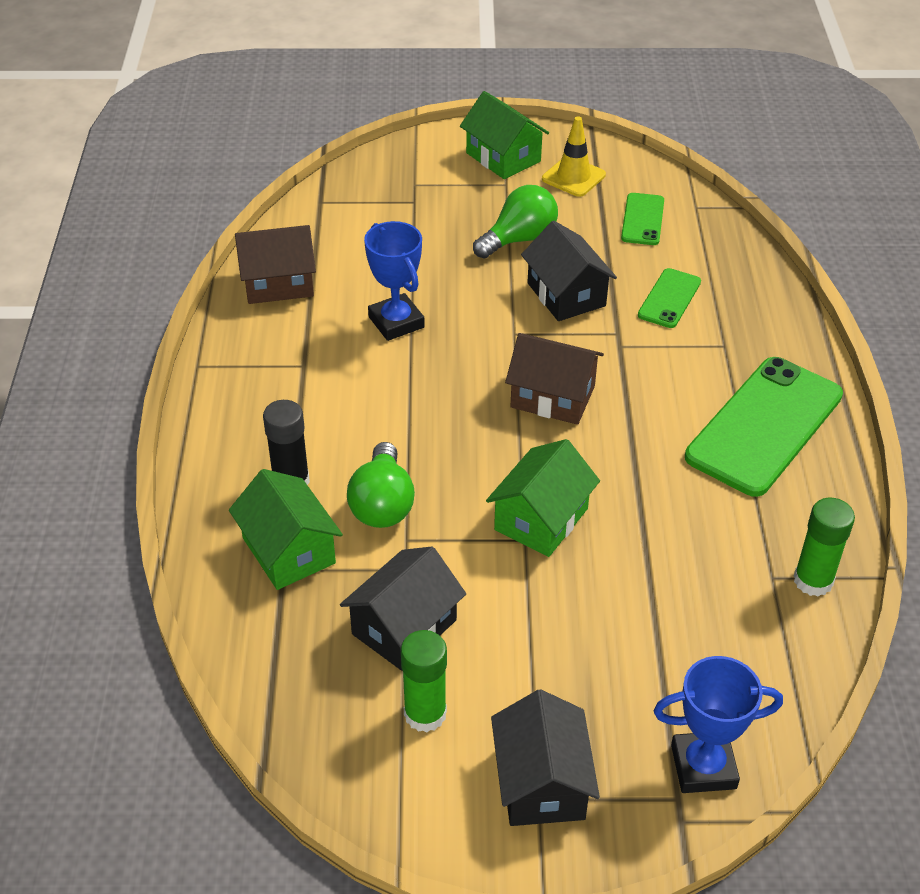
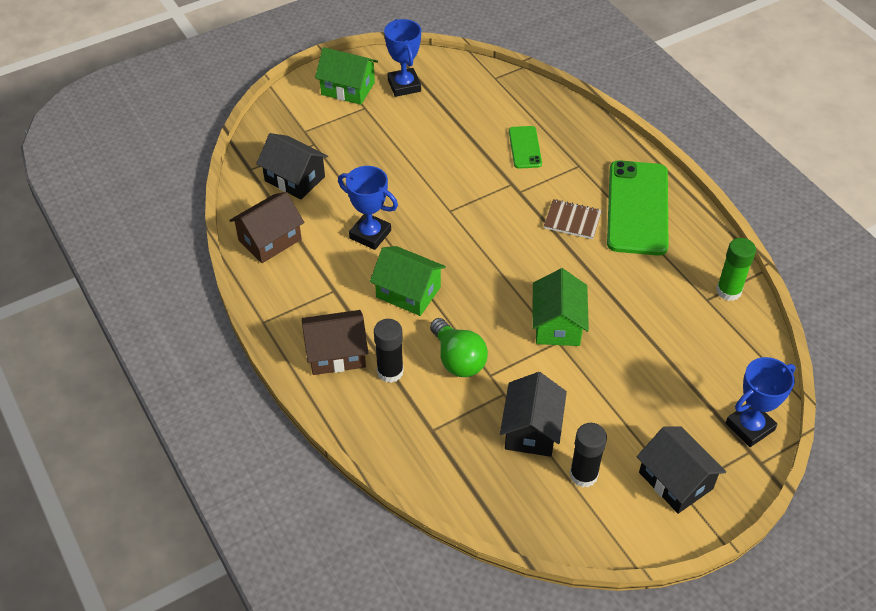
camera: 30 degrees left, 5 degrees up
green house [229,469,343,590] -> green house moved to [370,246,446,316]
green glue stick [401,630,447,732] -> black glue stick [570,423,607,488]
green light bulb [473,185,558,258] -> none
brown house [505,333,604,425] -> brown house moved to [302,310,368,375]
black house [521,221,617,321] -> black house moved to [256,133,328,199]
yellow traffic cone [542,116,606,197] -> blue trophy [384,19,421,97]
green phone [621,193,664,245] -> none
none -> brown notebook [544,199,602,239]

